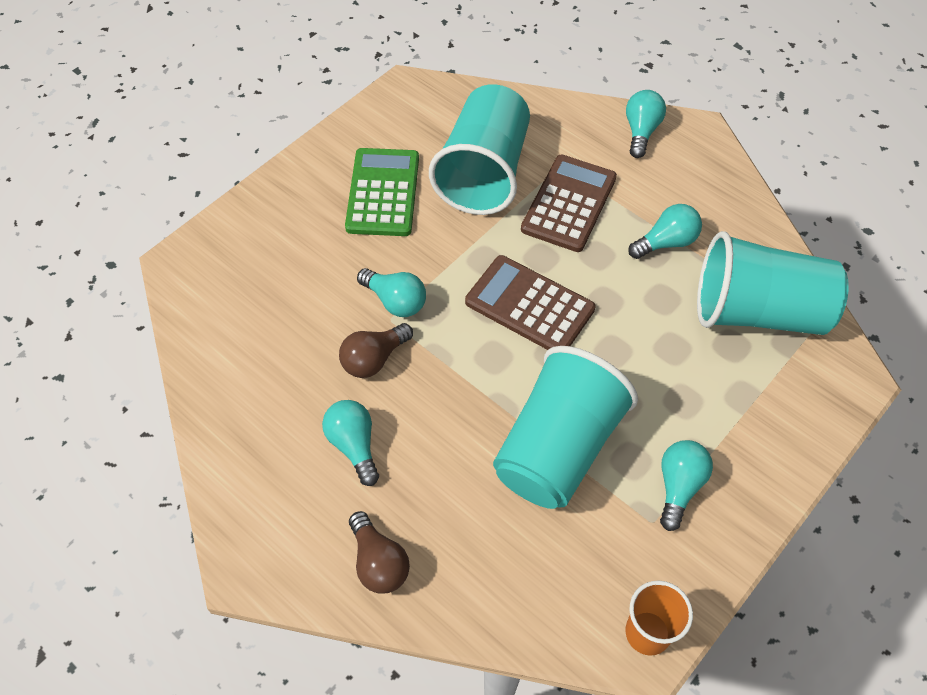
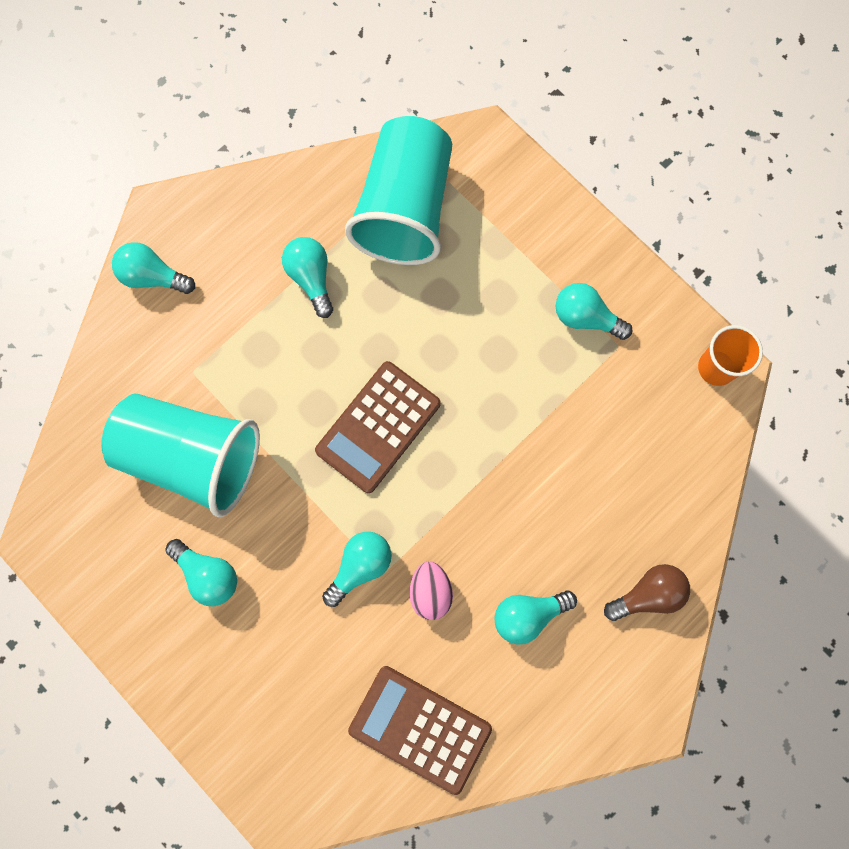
camera: 85 degrees left, 20 degrees up
brown light bulb [339,323,413,378] -> pink egg [410,561,453,620]
green calculator [345,148,419,236] -> turquoise light bulb [165,539,237,606]
turquoise cup [493,346,638,509] -> none
brown calculator [521,155,617,252] -> brown calculator moved to [348,666,492,795]

